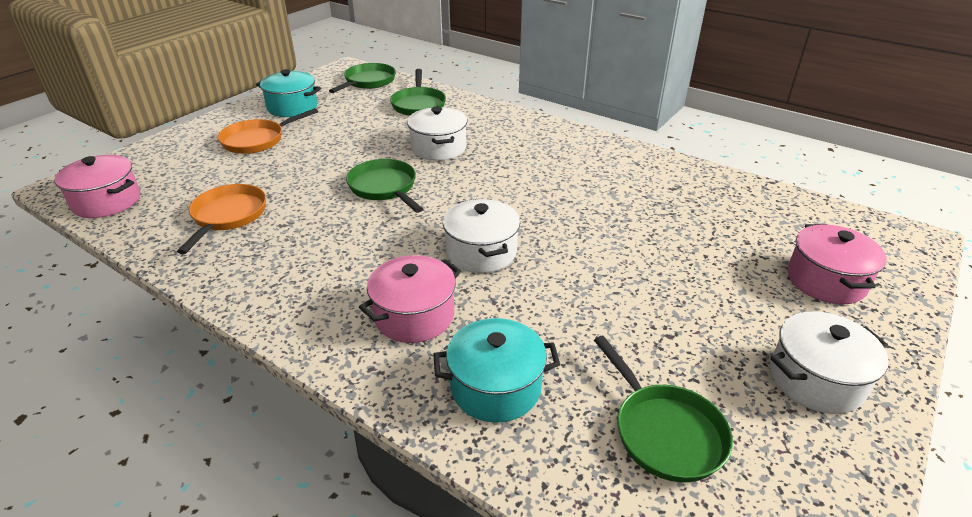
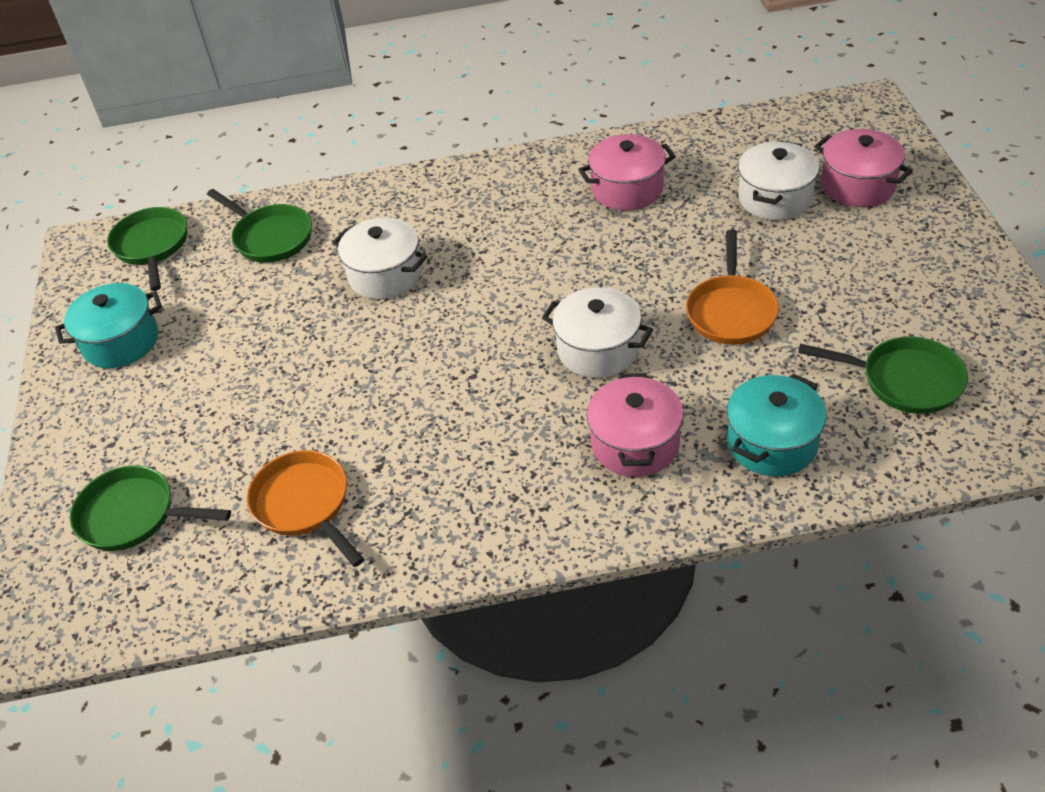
camera: 40 degrees left, 10 degrees up
pink pot [55,155,140,218] -> pink pot moved to [578,134,676,211]
orange pan [218,108,318,154] -> orange pan moved to [686,230,779,345]
green pan [346,159,423,213] -> green pan moved to [70,465,231,551]
white pot [770,311,888,414] -> white pot moved to [738,140,819,220]

